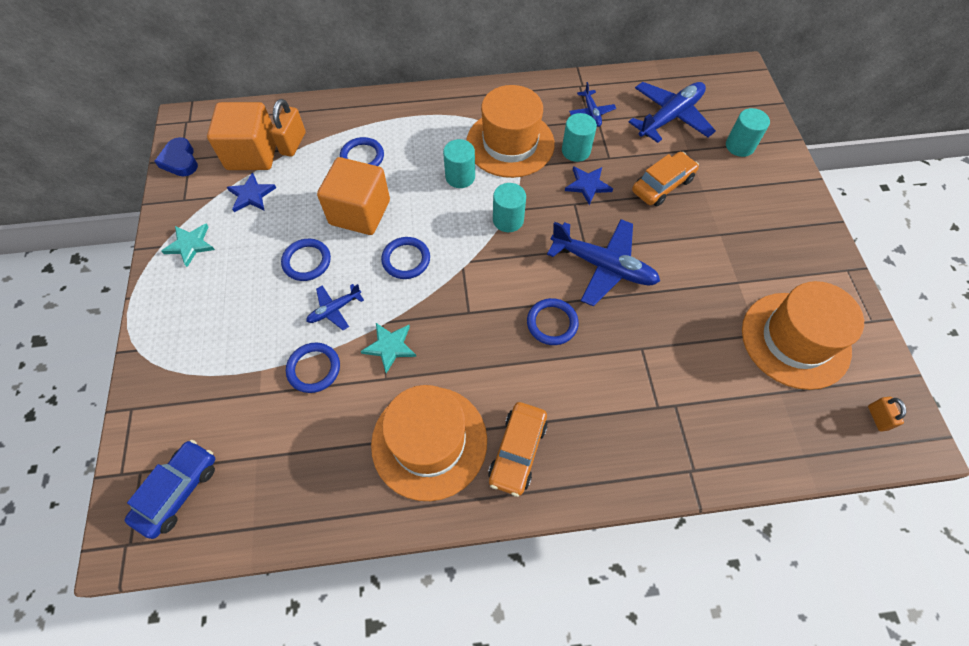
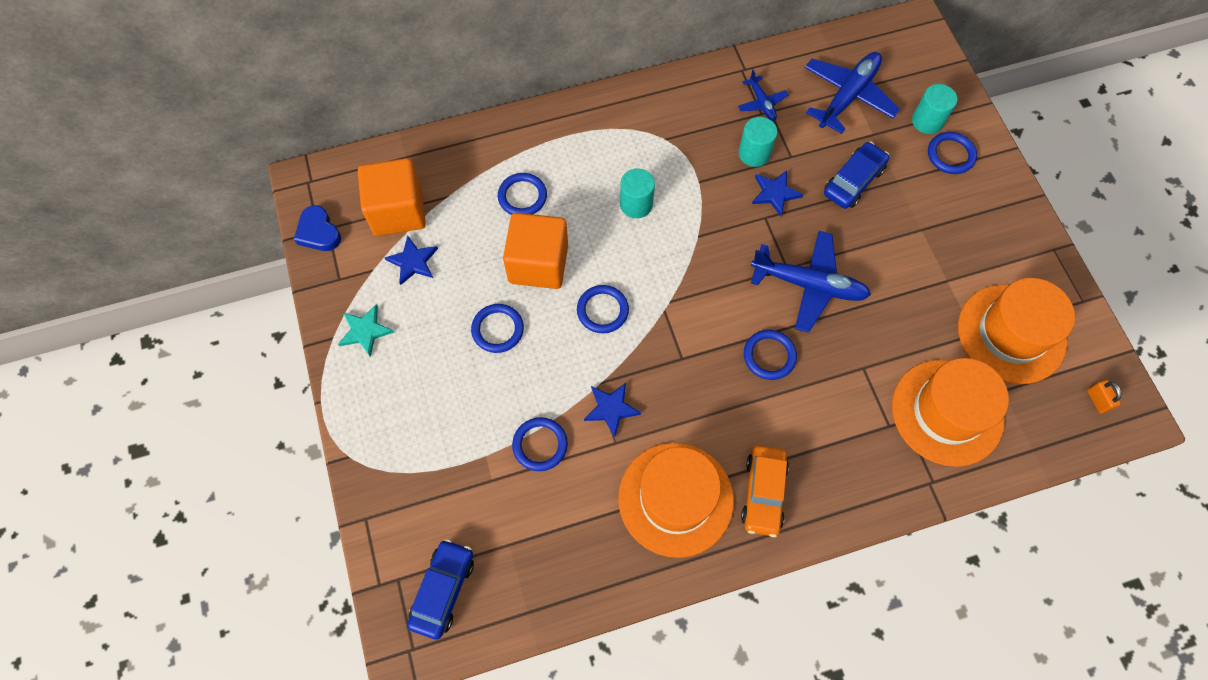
camera: 10 degrees left, 5 degrees up
orange padlock [270,99,306,157] -> none
blue plane [306,284,364,330] -> none
turquoise star [361,323,416,374] -> blue star [584,383,641,437]
orange hat [466,85,555,178] -> orange hat moved to [892,358,1009,467]
turquoise cylinder [493,183,526,232] -> none
orange car [632,152,699,206] -> blue car [824,141,889,209]
none -> blue ring [928,132,977,174]

